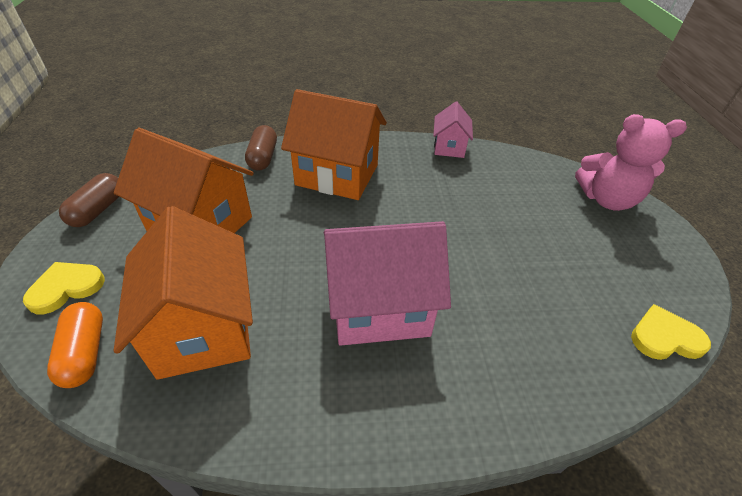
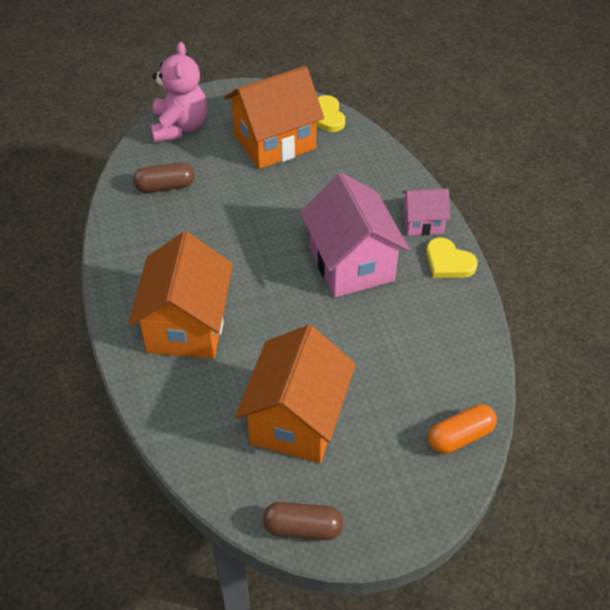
camera: 100 degrees left, 5 degrees up
yellow heart [23,262,105,314] -> yellow heart moved to [426,238,478,278]
orange house [114,206,253,380] -> orange house moved to [224,66,324,169]
brown capsule [245,125,277,171] -> brown capsule moved to [133,162,195,193]
pink house [433,102,473,158] -> pink house moved to [402,189,450,236]

